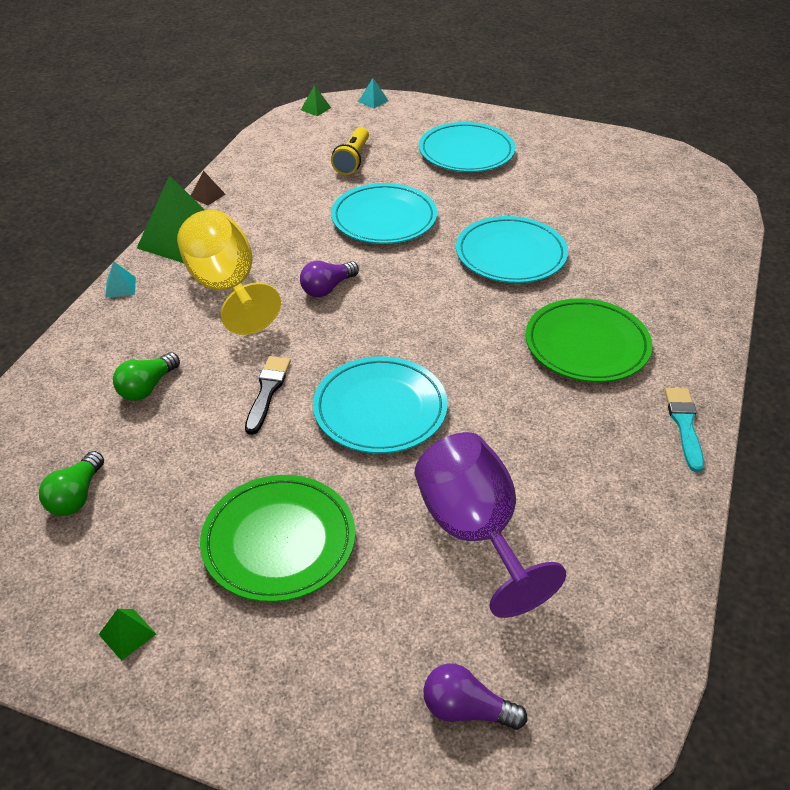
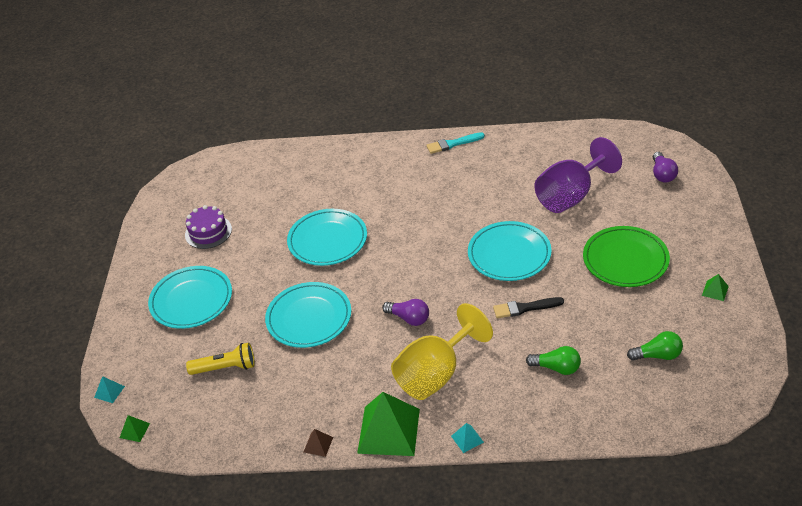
camera: 105 degrees left, 0 degrees up
green plate [525,298,652,382] -> none
none -> purple cake [185,205,232,249]

